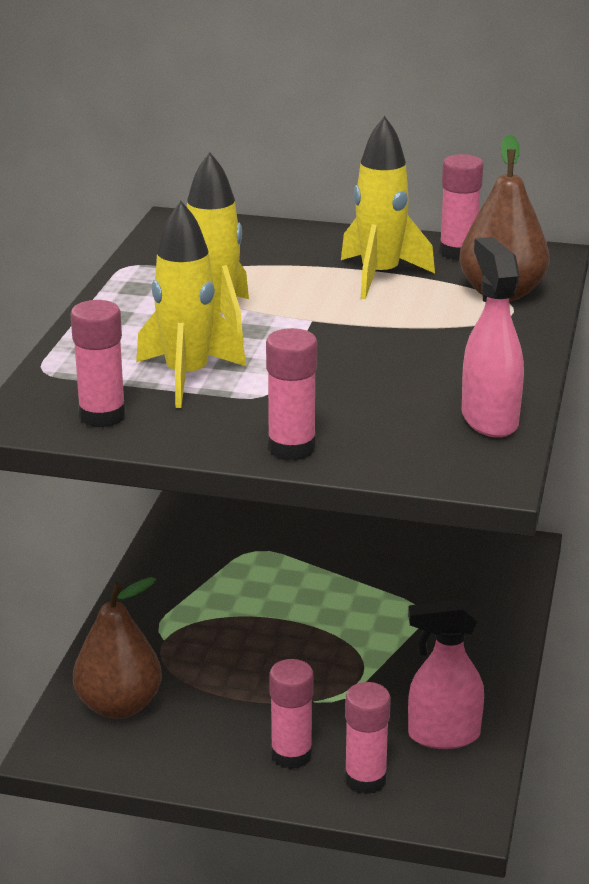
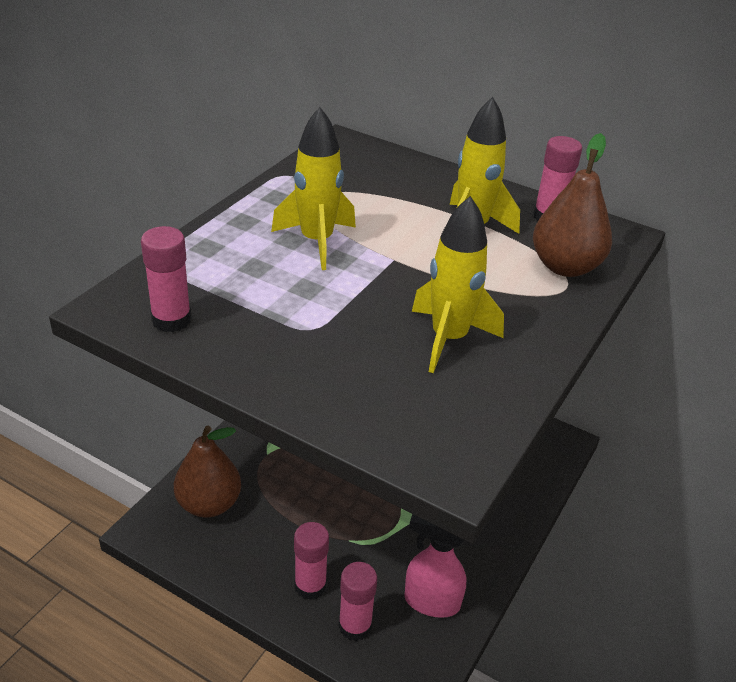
camera: 15 degrees right, 10 degrees up
yellow rocket [136,201,247,408] -> yellow rocket moved to [412,196,504,373]
pink glue stick [266,328,317,460] -> none
pink spray bottle [462,237,524,438] -> none

